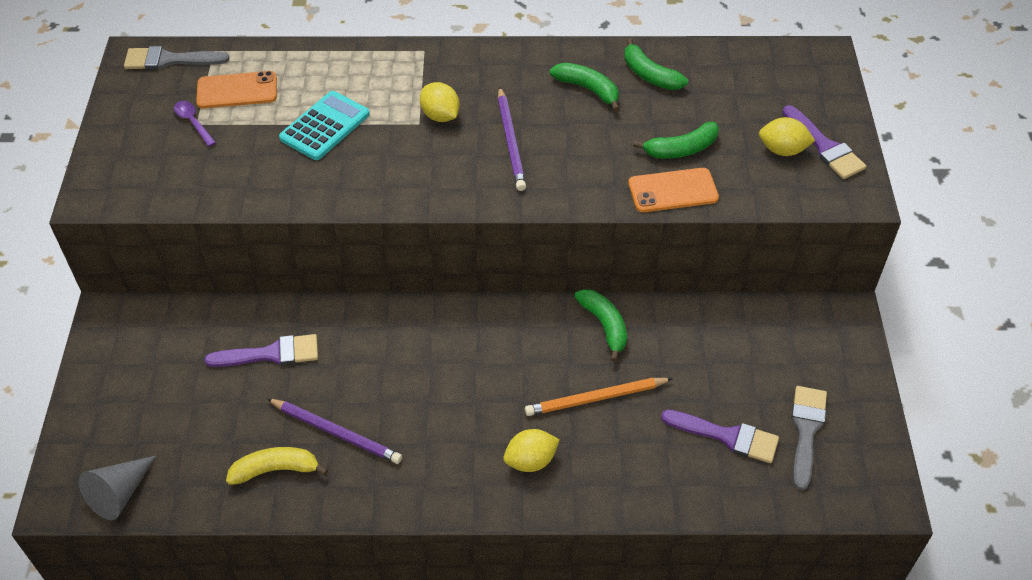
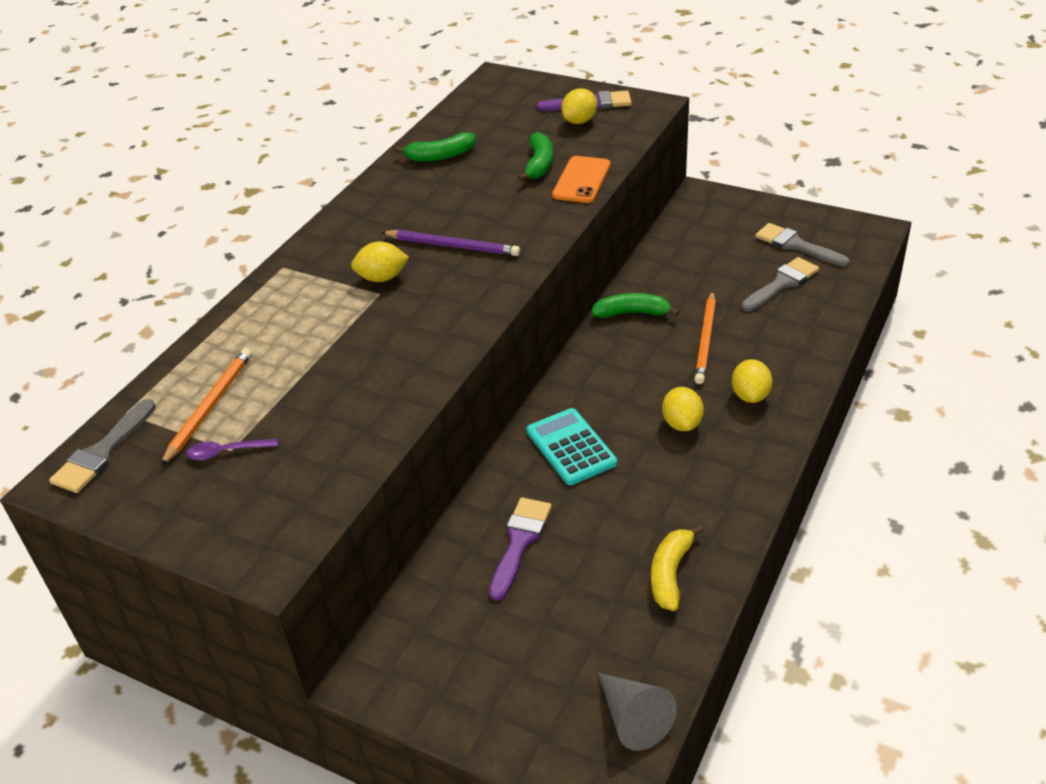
camera: 60 degrees left, 10 degrees down
orange phone [196,71,277,108] -> orange pencil [160,348,252,466]
purple pencil [267,398,402,464] -> none
turquoise calculator [279,91,370,160] -> turquoise calculator moved to [527,408,617,485]
green banana [549,62,620,111] -> none
purple brush [661,410,779,463] -> grey brush [741,257,819,312]
none -> yellow lemon [662,387,704,431]

